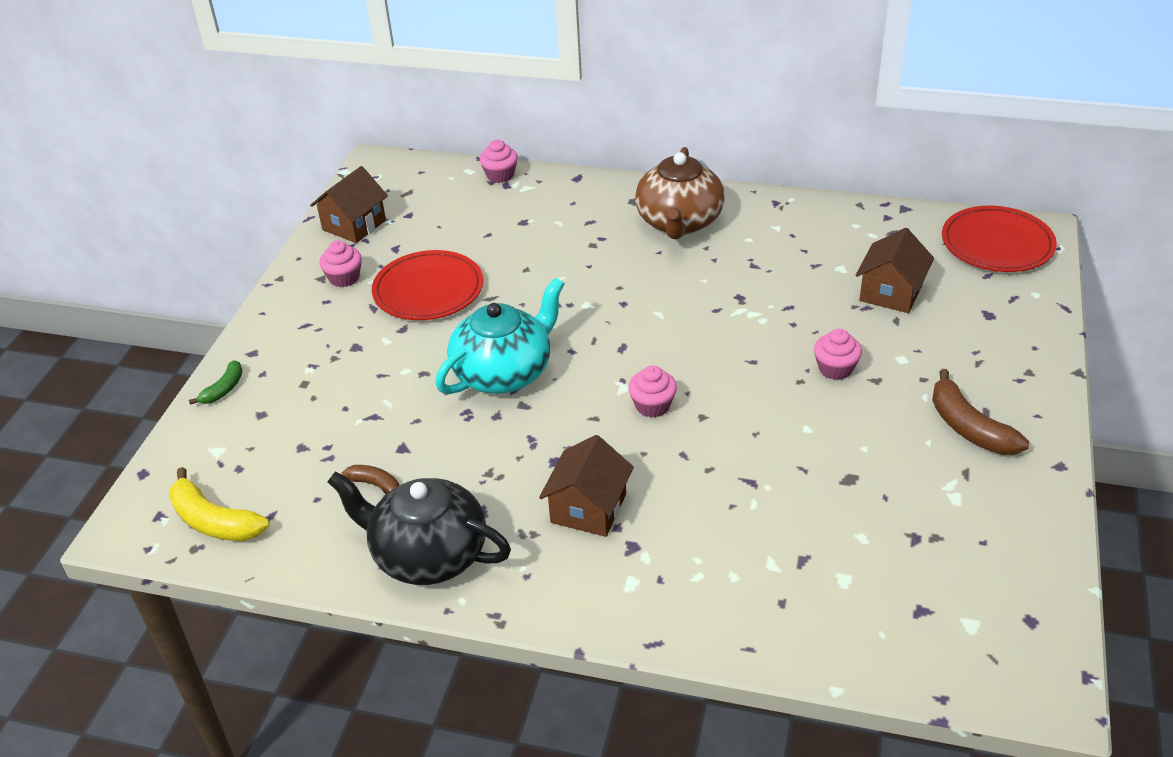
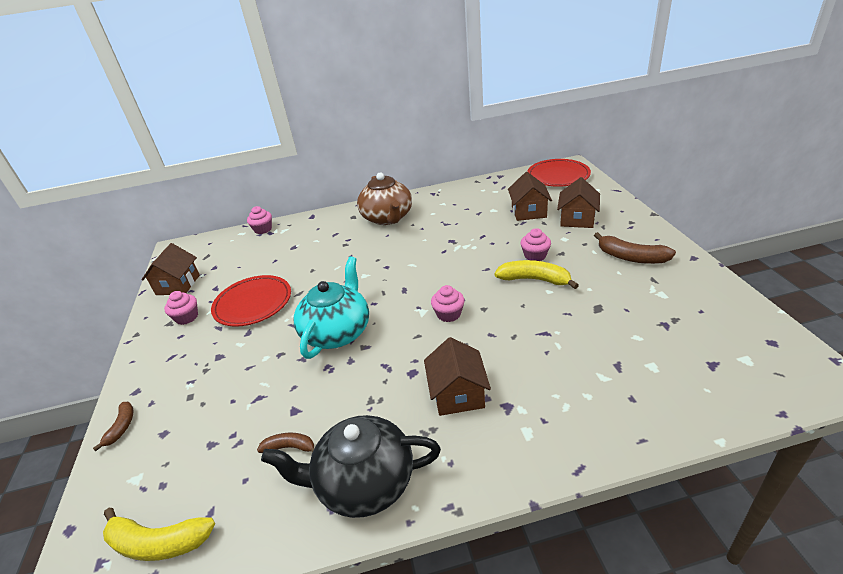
camera: 25 degrees left, 5 degrees down
green banana [189,360,243,405] -> brown banana [93,402,134,451]
none -> yellow banana [494,260,579,289]
none -> brown house [557,177,600,228]

